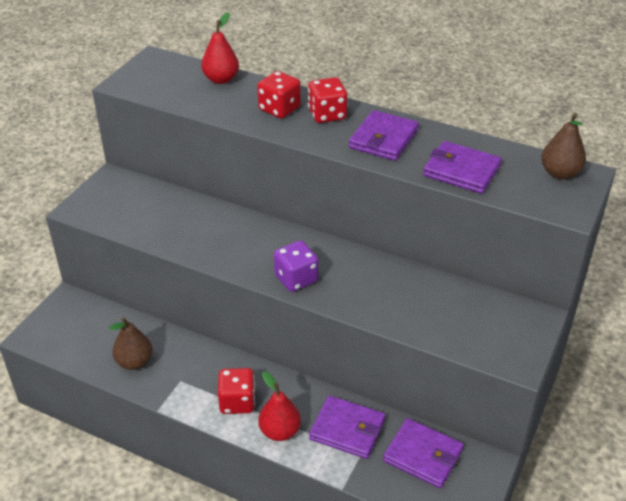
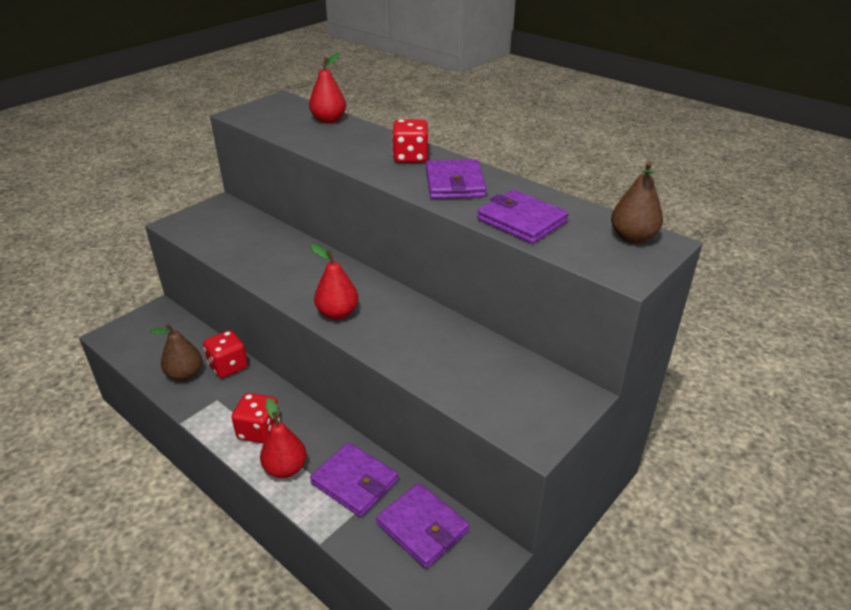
camera: 15 degrees right, 5 degrees down
red dice [257,71,301,118] -> red dice moved to [203,330,248,378]
purple dice [274,240,318,292] -> red pear [311,244,358,320]
purple wallet [349,110,419,161] -> purple wallet turned 45 degrees counterclockwise [426,159,487,199]

